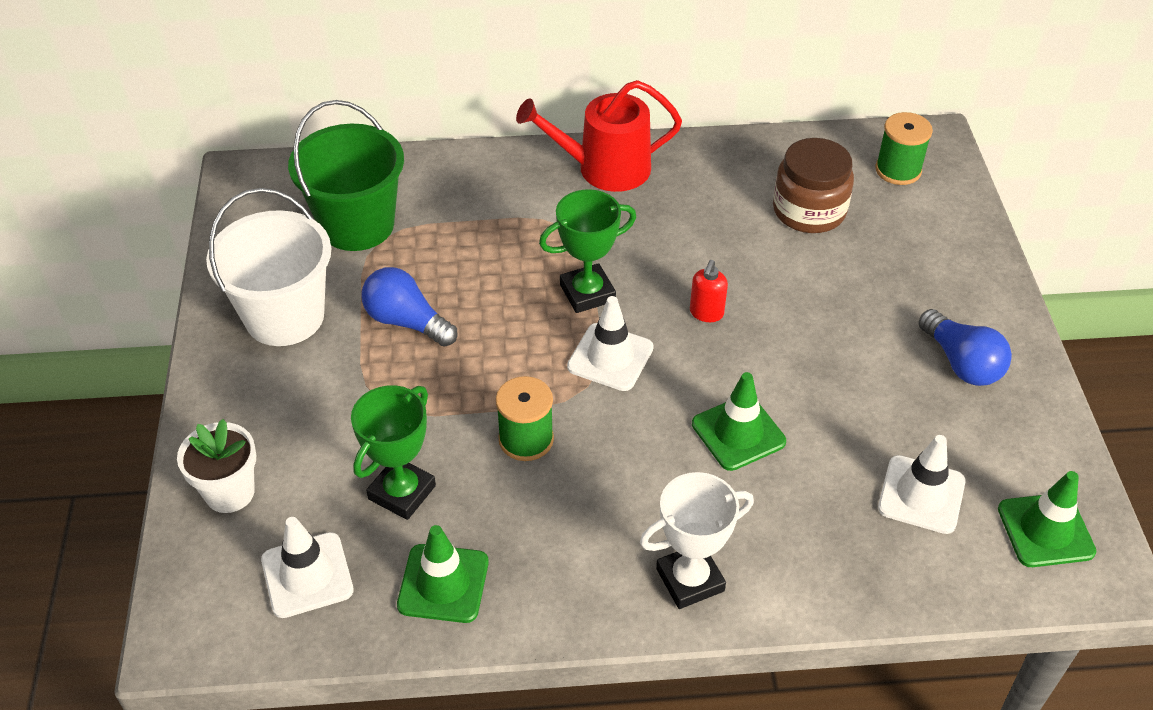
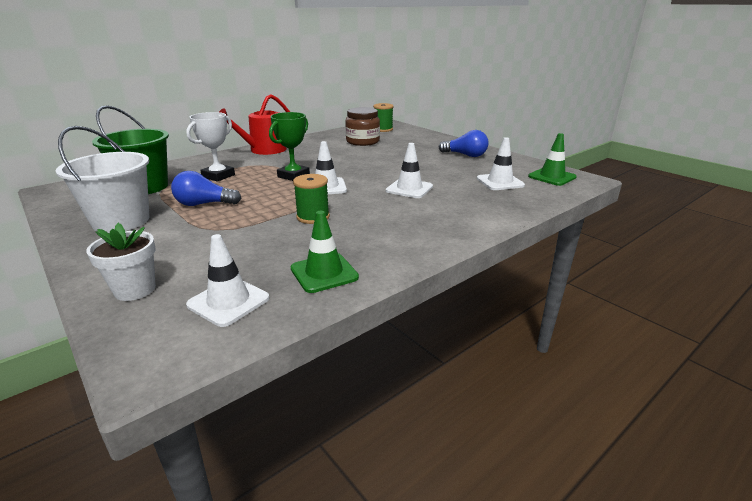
camera: 35 degrees left, 20 degrees down
green trophy [351,385,436,520] -> none
white trophy [640,472,754,609] -> white trophy moved to [186,112,235,182]
red soap dispenser [690,260,728,322] -> none
green traffic cone [692,372,786,471] -> white traffic cone [386,143,433,198]

